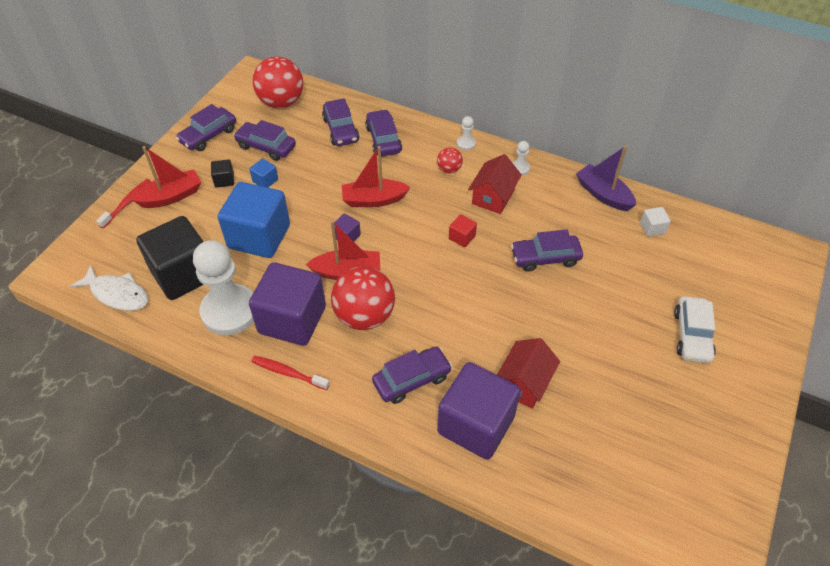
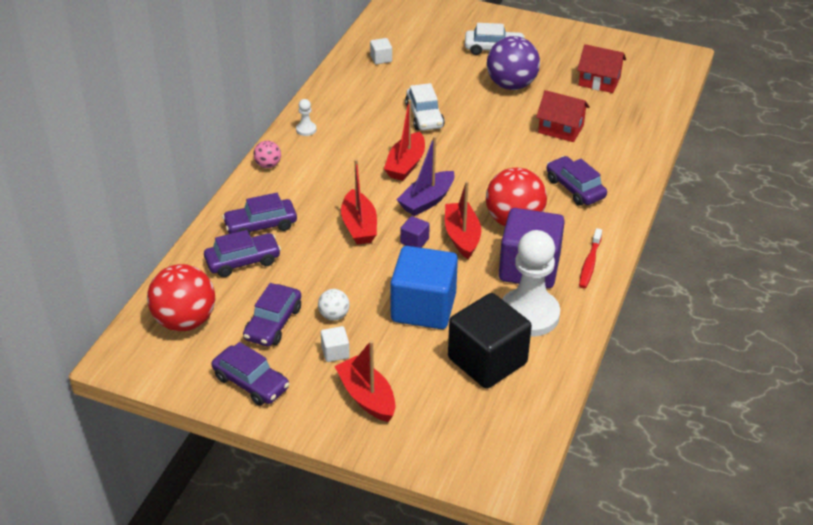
camera: 95 degrees left, 10 degrees down
white fish [70,265,148,311] -> none
red toothbrush [96,179,151,228] -> none
black cube [211,159,234,188] -> white cube [321,326,350,362]
blue cube [249,159,278,188] -> white ball [318,289,350,320]
red ball [437,147,463,173] -> none
purple cube [437,362,521,460] -> none
red cube [449,215,477,247] -> red boat [384,100,425,181]
white pawn [457,116,476,150] -> pink ball [253,141,281,168]
red house [468,154,522,214] -> red house moved to [577,44,626,93]
purple car [511,229,583,272] -> white car [405,83,445,131]
purple boat [576,146,636,211] -> purple boat moved to [396,136,455,216]
none -> purple ball [487,36,540,90]

